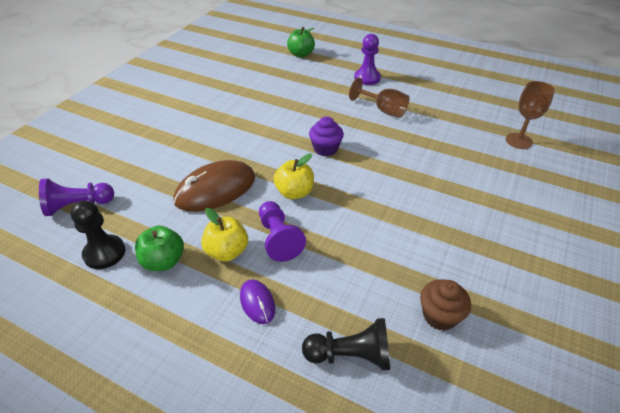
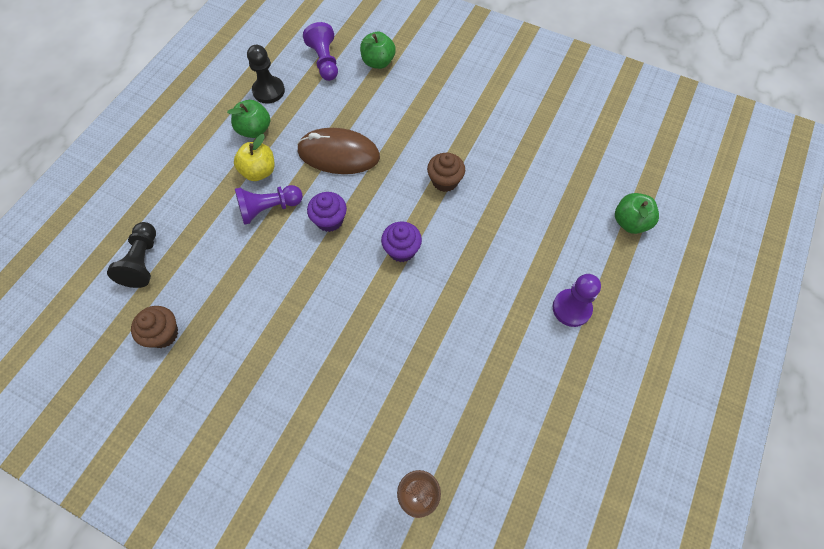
camera: 90 degrees right, 20 degrees up
brown mouse [173,160,255,212] -> brown mouse turned 45 degrees counterclockwise [297,128,380,174]
purple mouse [240,279,275,324] -> none
yellow apple [274,154,314,199] -> purple cupcake [307,192,347,232]
brown goblet [349,78,409,118] -> none
none -> green apple [360,32,396,69]
none -> brown cupcake [427,152,465,192]

